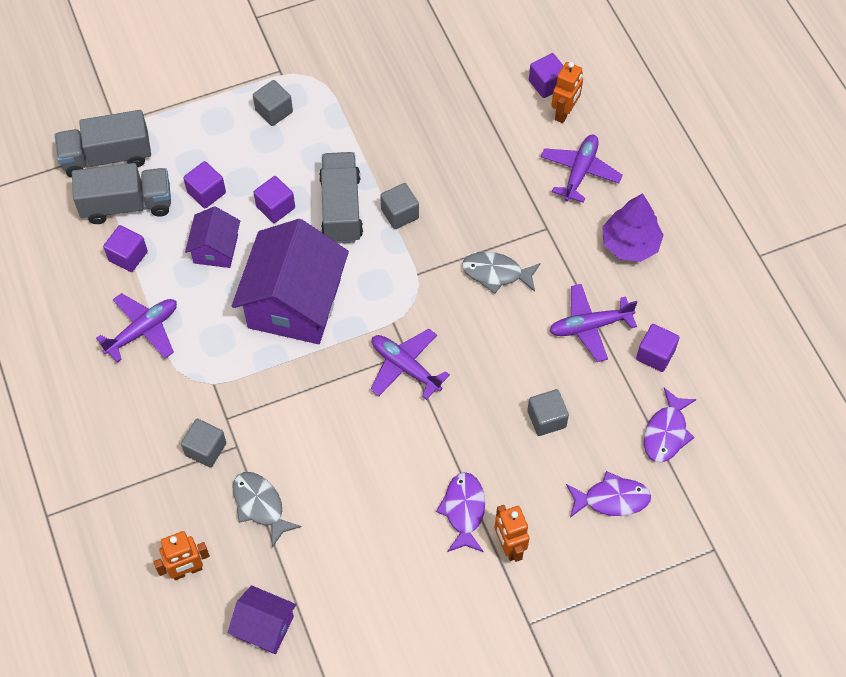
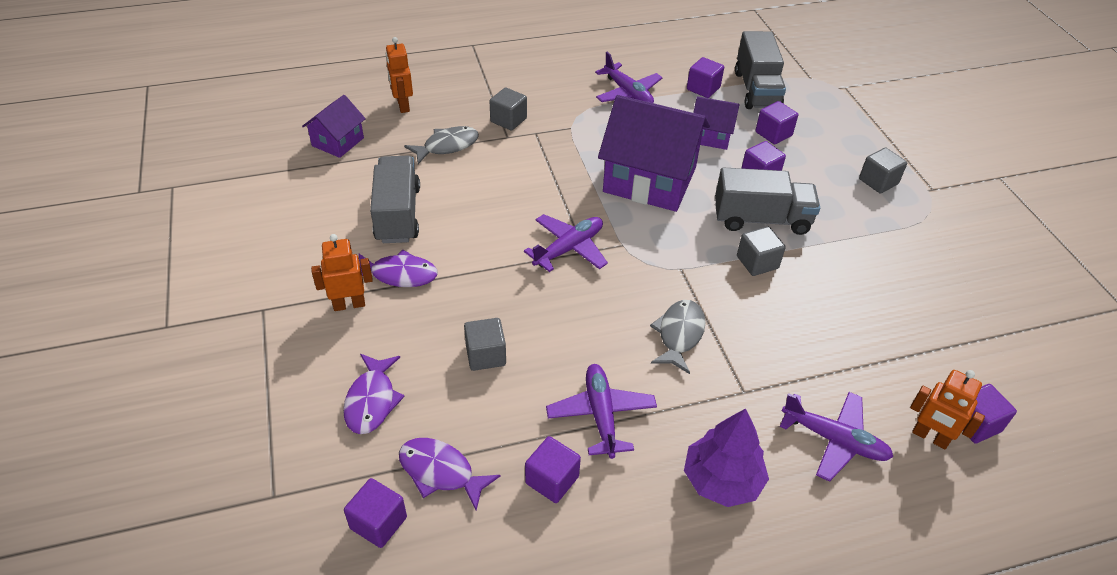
camera: 95 degrees right, 15 degrees down
grey truck [55,110,151,178] -> grey truck moved to [370,156,420,243]
none -> purple cube [344,478,407,548]

